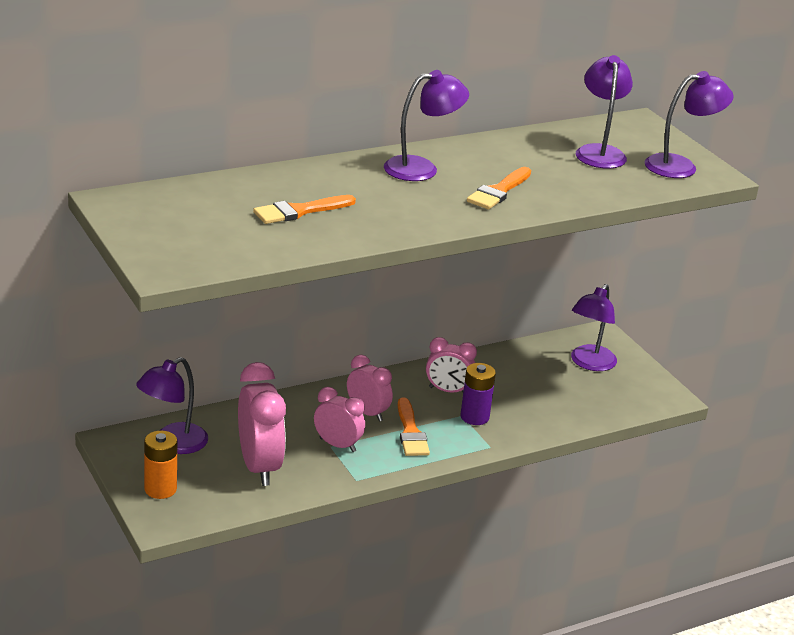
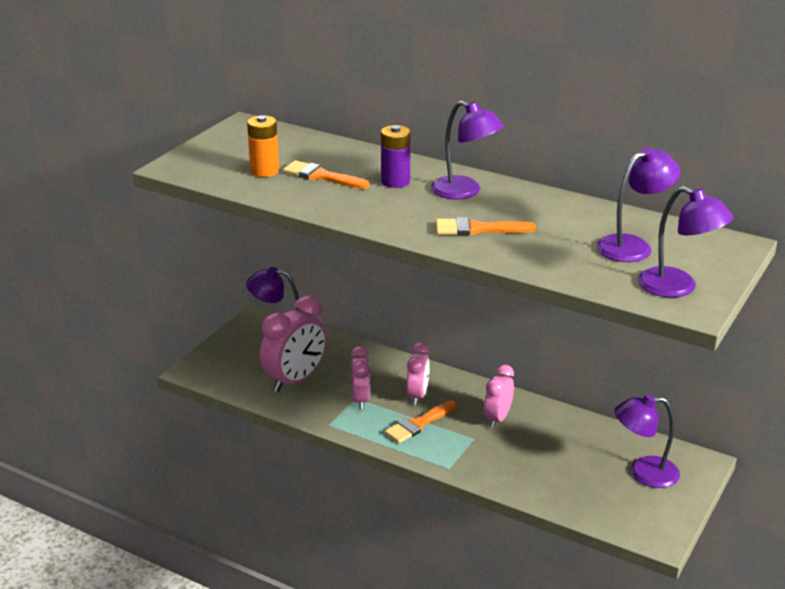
camera: 60 degrees right, 0 degrees up
orange battery [144,431,177,499] -> orange battery moved to [247,115,279,177]
pink clock [426,337,477,393] -> pink clock turned 45 degrees clockwise [484,365,514,428]
purple battery [460,363,496,425] -> purple battery moved to [381,125,411,188]

